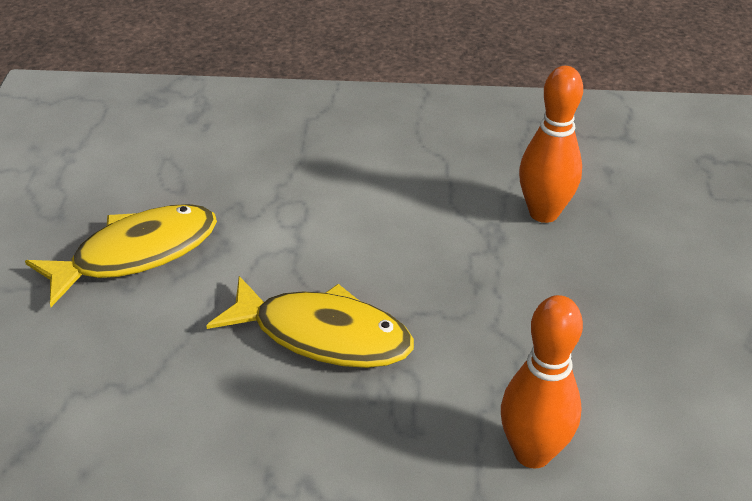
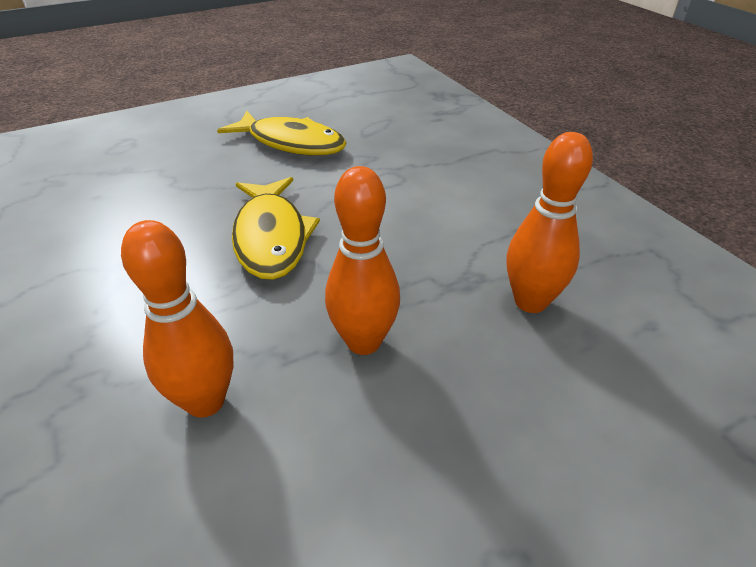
camera: 60 degrees right, 0 degrees up
none -> orange bowling pin [325,166,400,355]

